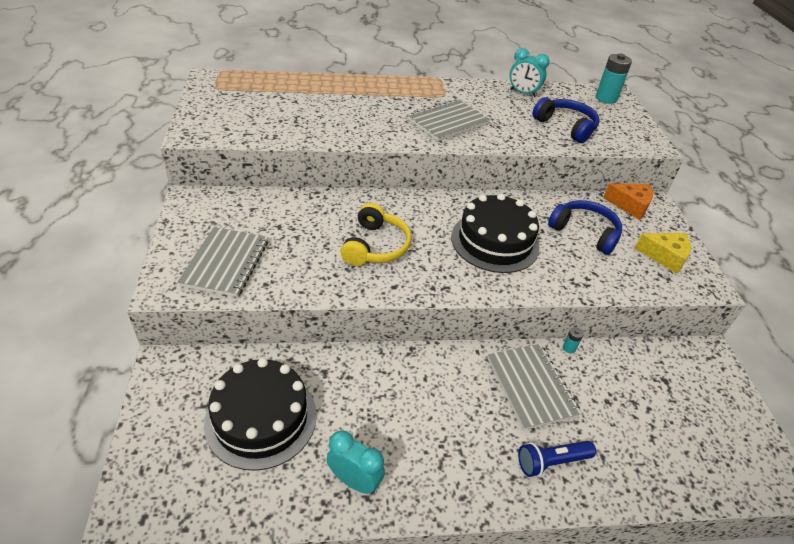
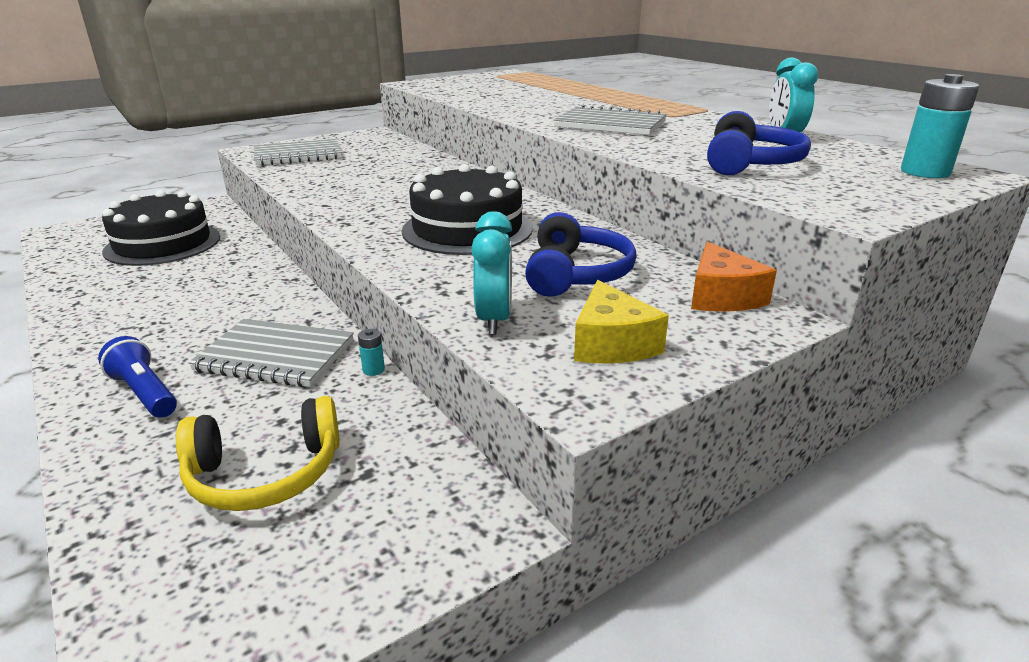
camera: 65 degrees right, 15 degrees down
turquoise clock [326,430,385,494] -> turquoise clock moved to [471,211,512,335]
yellow headphones [341,203,412,266] -> yellow headphones moved to [176,396,340,511]
grey notebook [487,344,582,430] -> grey notebook turned 60 degrees clockwise [188,319,354,387]

